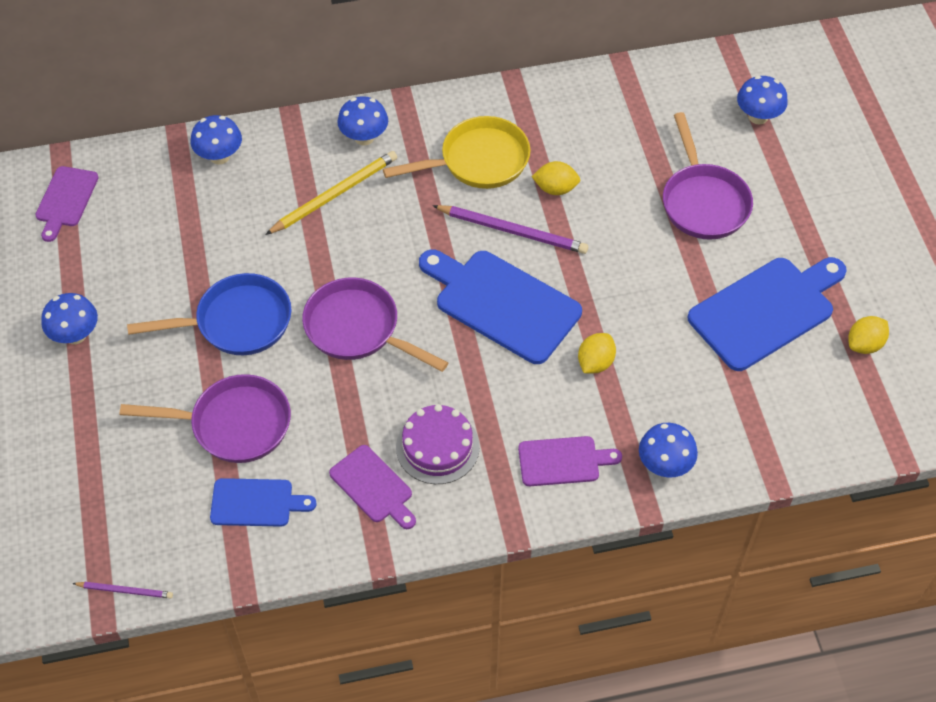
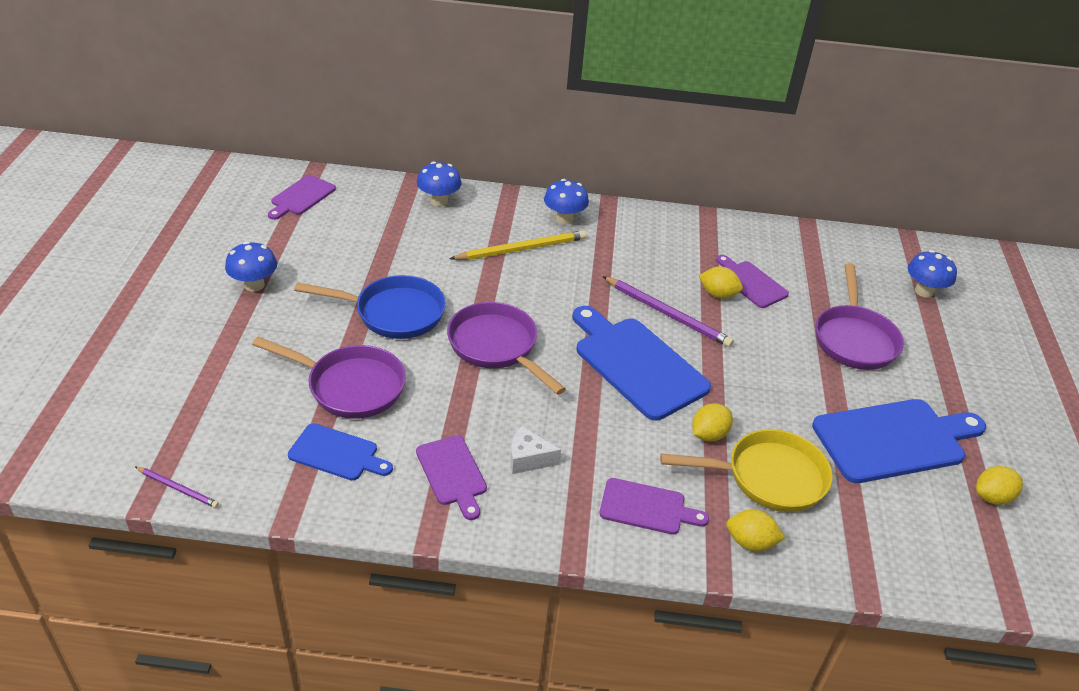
camera: 15 degrees right, 15 degrees down
yellow pan [383,116,530,189] -> yellow pan moved to [660,429,833,512]
purple cake [396,404,480,484] -> white cheese [511,426,561,474]
blue mushroom [639,423,698,478] -> yellow lemon [727,509,785,551]
none -> purple cutting board [716,255,789,308]

